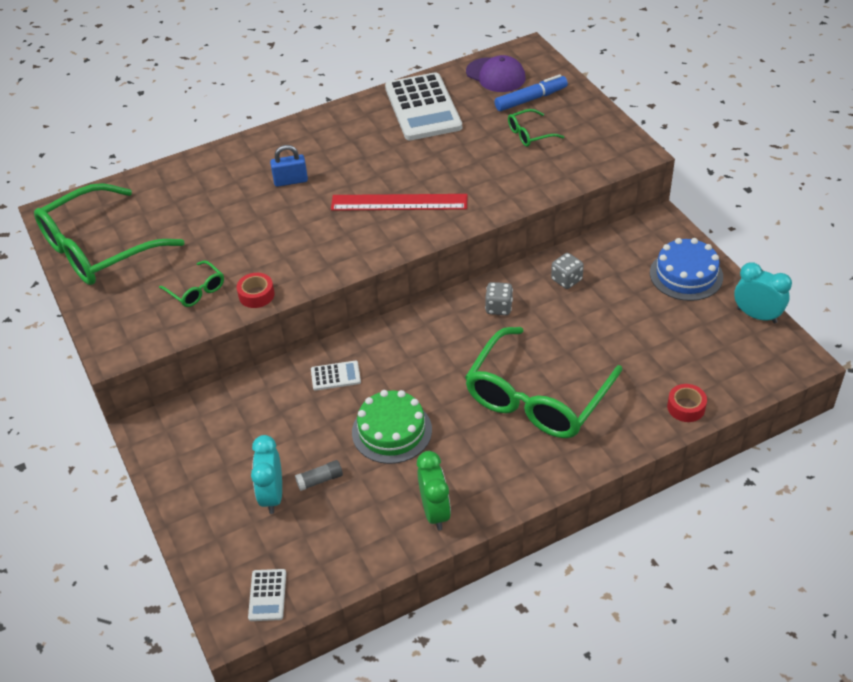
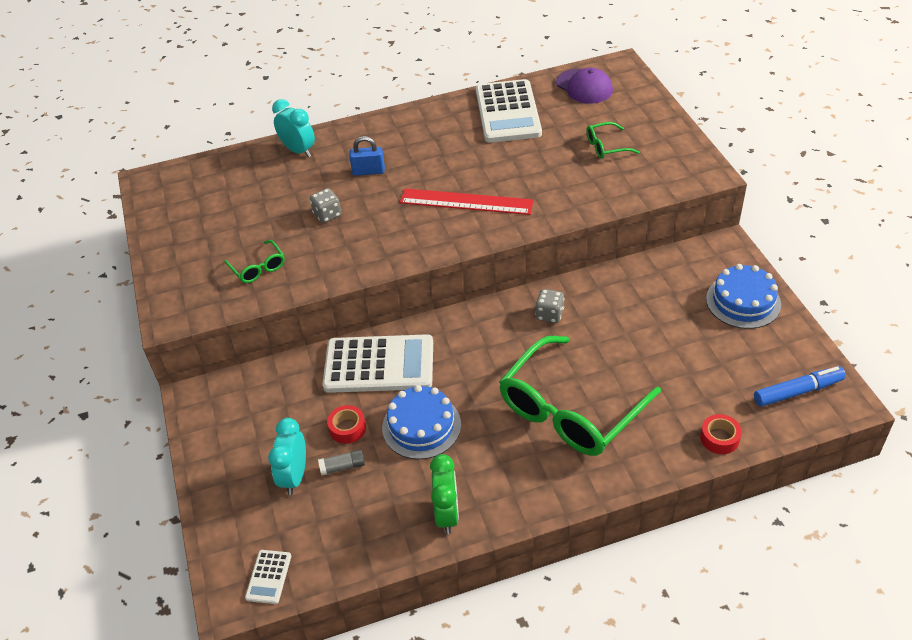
camera: 10 degrees right, 0 degrees up
green glasses [34,183,184,285] -> none
red tape [237,273,275,308] -> red tape moved to [327,405,366,444]
white calculator [311,361,361,391] -> white calculator [323,334,433,393], size x2.30
green cake [352,390,432,464] -> blue cake [382,385,461,459]
blue marker [494,74,568,111] -> blue marker moved to [754,366,846,407]
grey dice [551,253,584,289] -> grey dice moved to [310,188,341,223]
turquoise clock [734,262,792,323] -> turquoise clock moved to [272,99,315,157]

